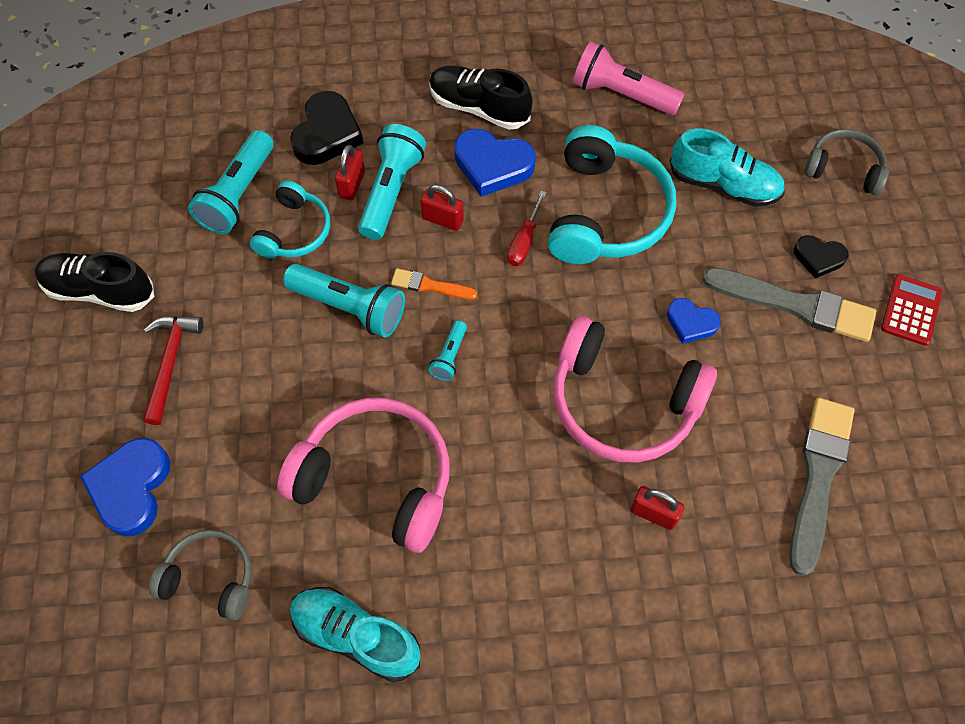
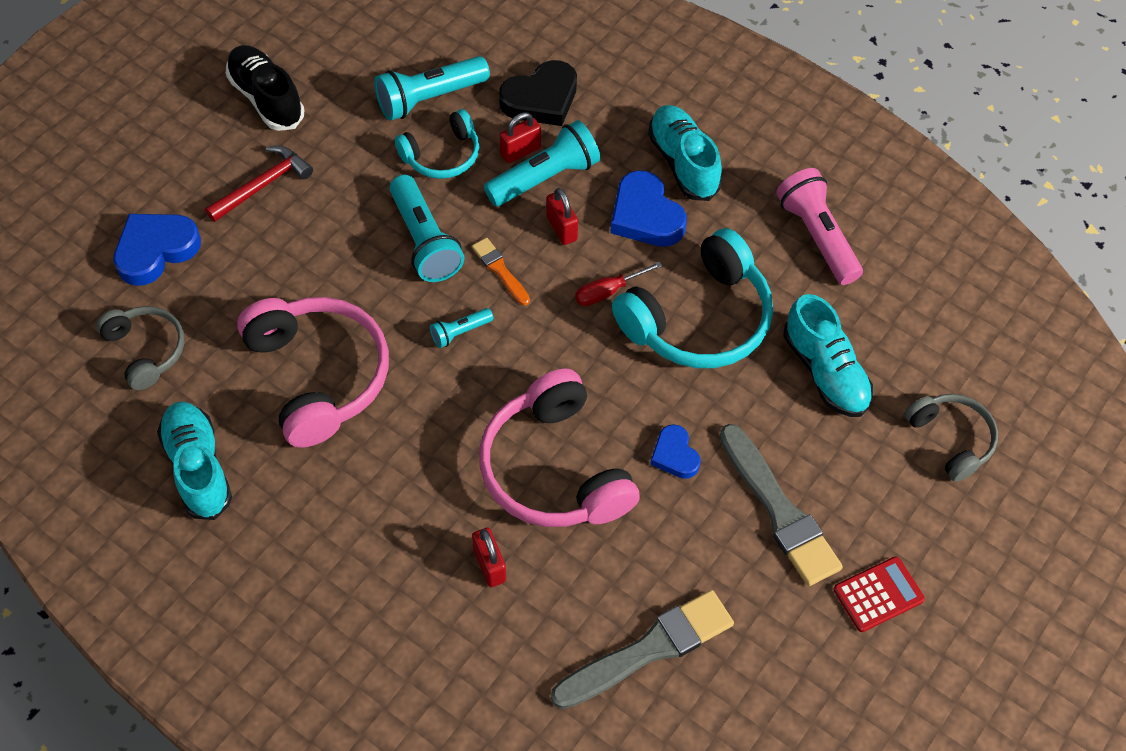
camera: 40 degrees right, 5 degrees down
black shoe [429,65,533,130] -> turquoise shoe [648,105,722,201]
black heart [794,235,848,278] -> none

